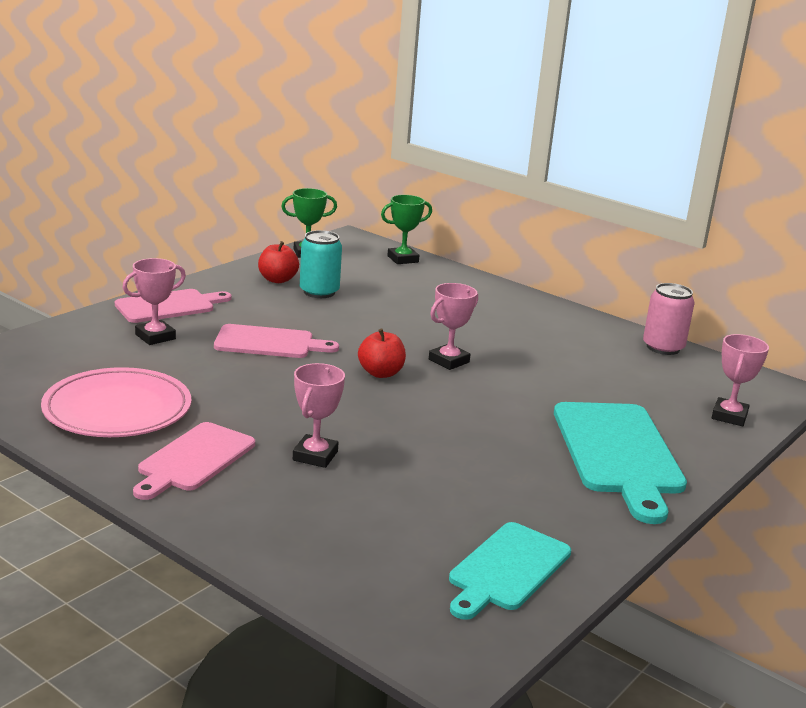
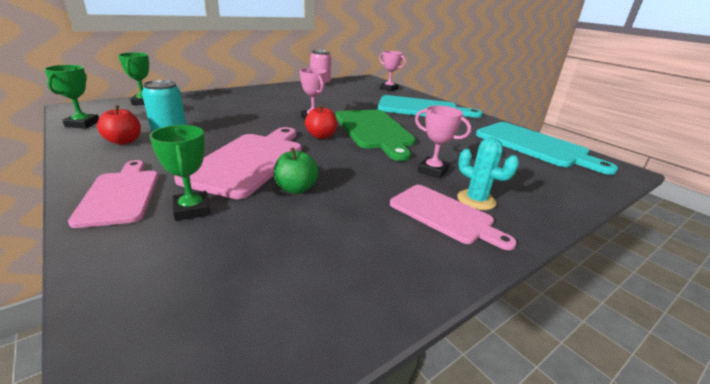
camera: 75 degrees left, 5 degrees up
pink plate [41,367,191,437] -> none
pink trophy [122,258,186,345] -> green trophy [149,125,210,221]
pink cutting board [214,324,339,358] -> pink cutting board [174,127,302,199], size x1.55
turquoise cutting board [449,522,571,620] -> turquoise cutting board [476,122,618,175], size x1.55
none -> green apple [274,148,319,194]
none -> green cutting board [335,110,416,161]
none -> turquoise cactus [457,137,519,210]

